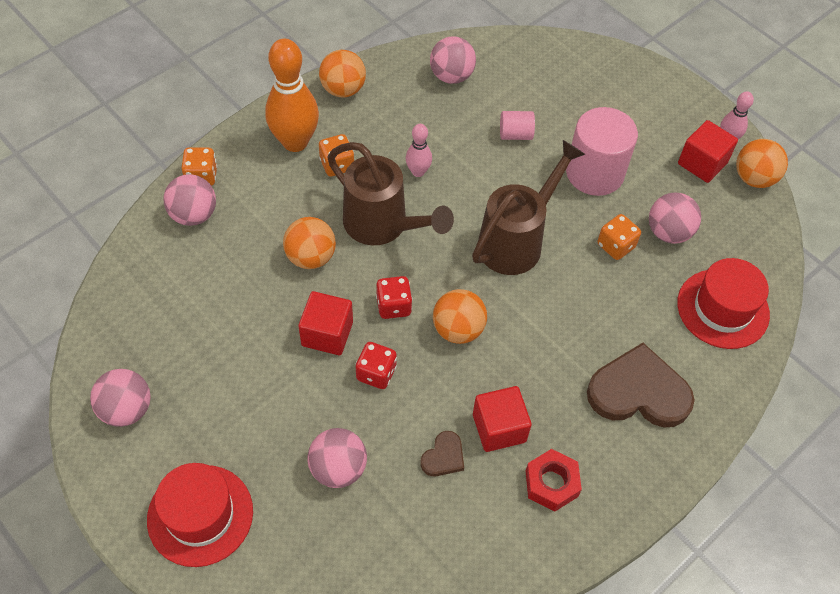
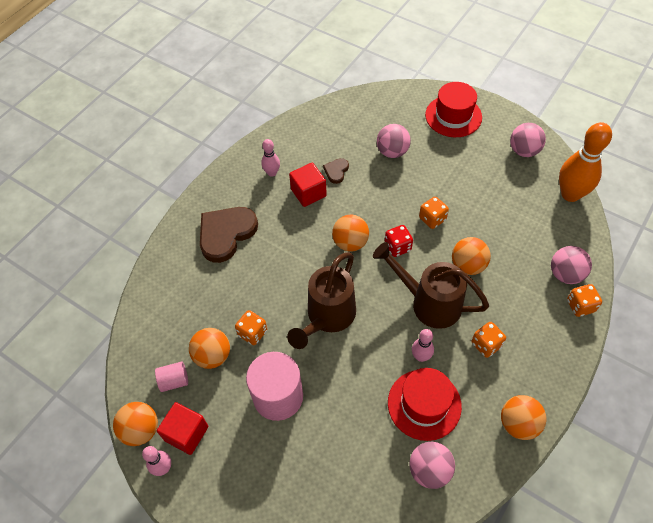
camera: 170 degrees right, 0 degrees up
orange bowling pin [265,39,319,152] -> orange bowling pin moved to [559,122,612,202]
red cube [298,291,353,355] -> orange dice [419,197,449,229]
red dice [355,342,397,389] -> none
pink cylinder [500,111,535,140] -> pink cylinder moved to [155,362,188,392]
red nut [526,449,582,512] -> pink bowling pin [261,139,280,177]
brown heart [587,343,695,428] -> brown heart turned 135 degrees clockwise [200,207,258,263]
pink ball [649,192,701,244] -> orange ball [189,328,230,369]
red hat [677,258,770,349] -> red hat moved to [388,368,462,441]

